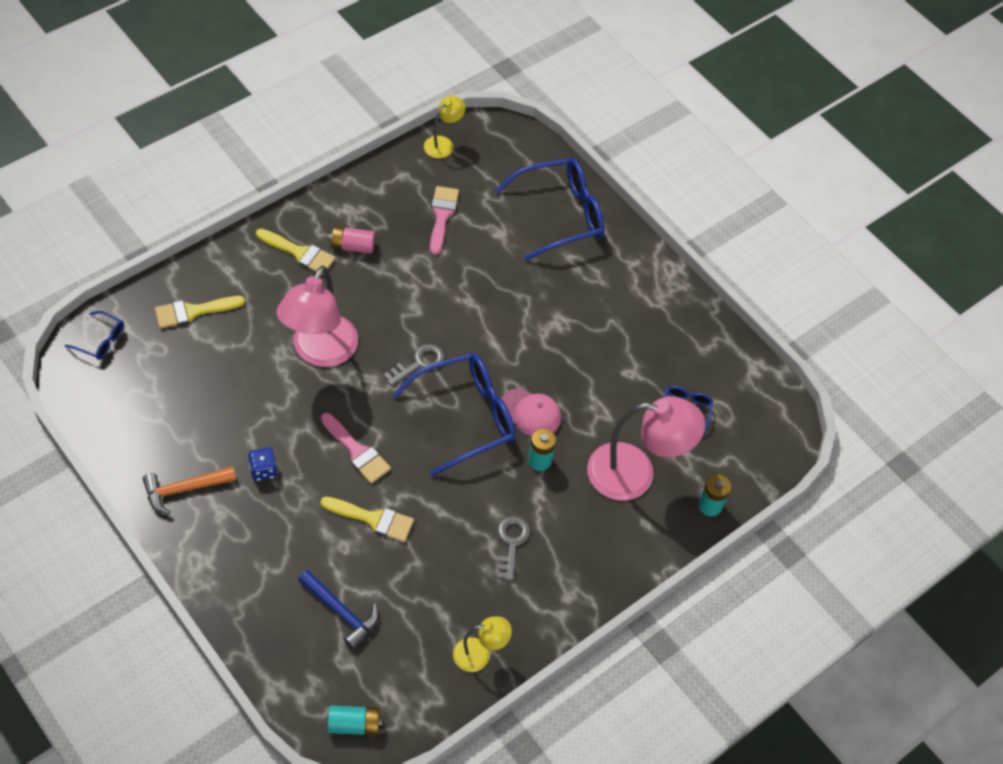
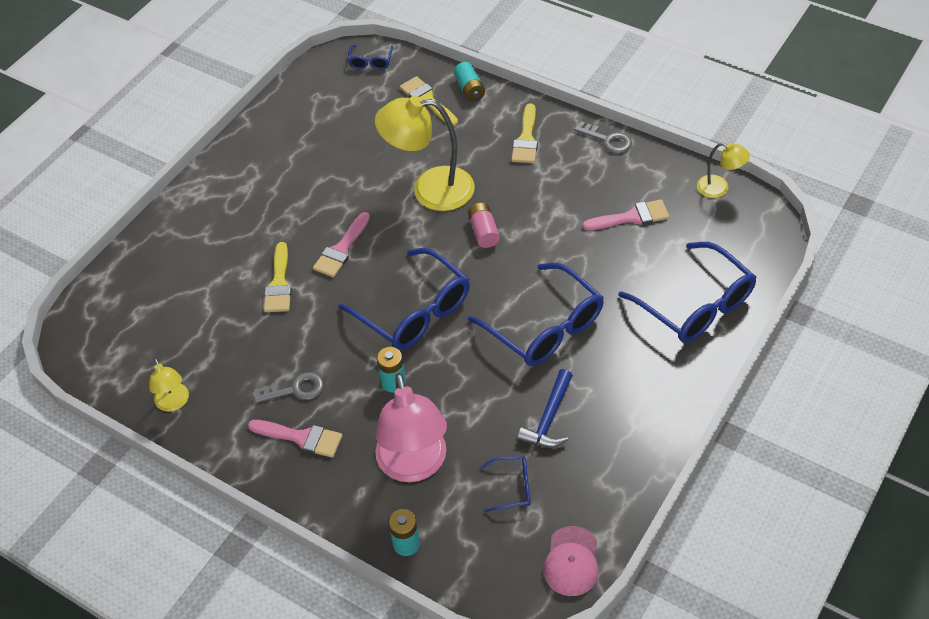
camera: 80 degrees right, 5 degrees down
orange hammer [143,466,236,515] -> none
blue dice [248,448,277,481] -> none
pink lamp [276,266,358,367] -> yellow lamp [375,96,475,211]
blue hammer [298,570,379,649] -> blue hammer moved to [517,369,573,448]
turquoise battery [328,705,383,735] -> turquoise battery moved to [454,62,485,102]
pink battery [329,226,375,254] -> pink battery moved to [468,203,500,248]
grey key [384,344,445,386] -> grey key moved to [574,121,632,153]
pink cap [501,388,561,436] -> pink cap moved to [543,526,599,596]
none -> pink brush [248,420,343,458]
none -> blue glasses [468,263,604,366]

